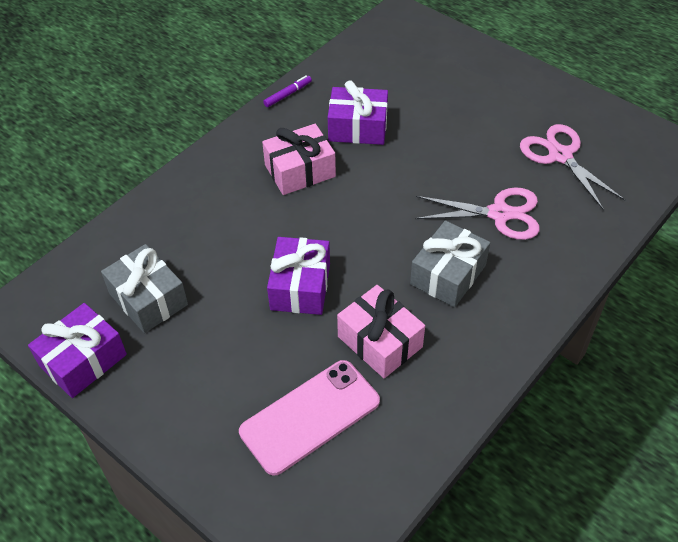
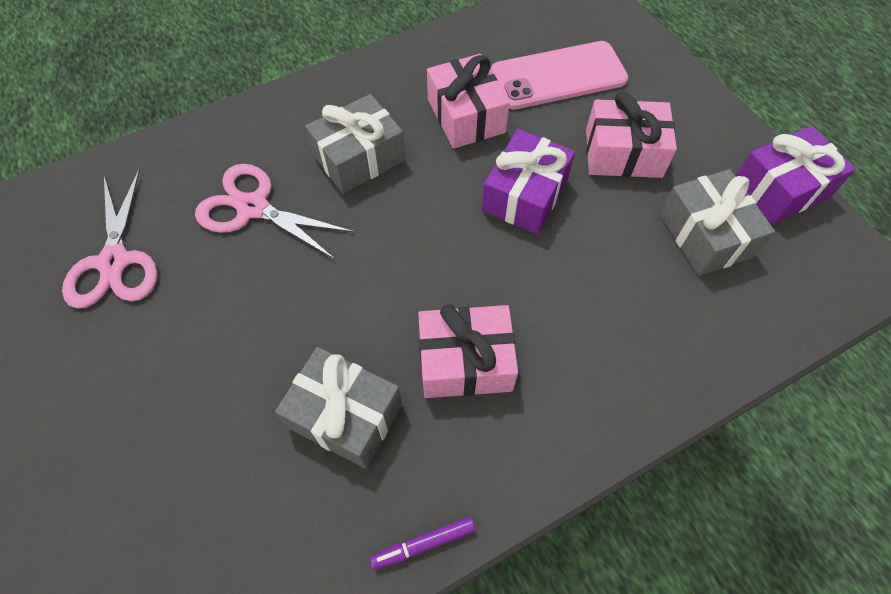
camera: 160 degrees left, 10 degrees up
purple gift [328,81,388,145] -> grey gift [275,347,402,469]
none -> pink gift [586,91,677,178]

